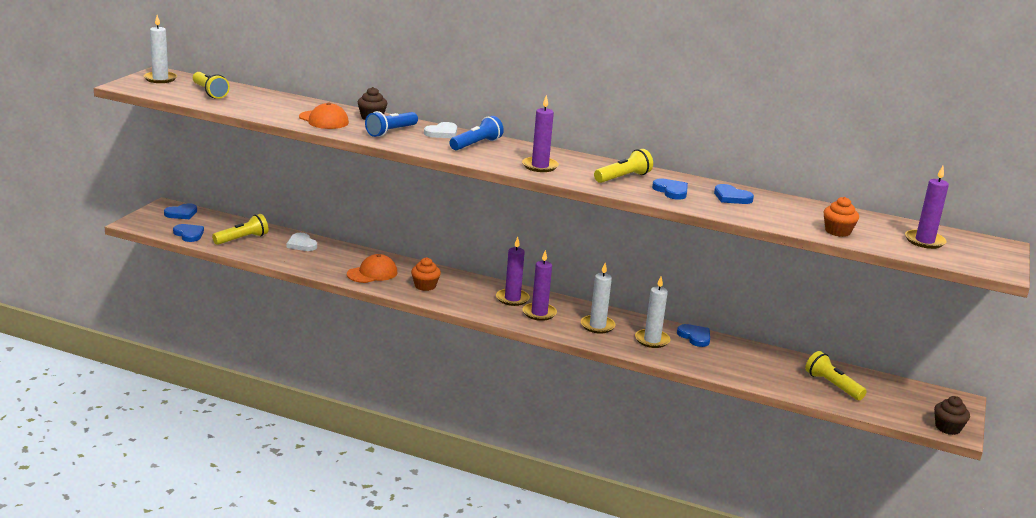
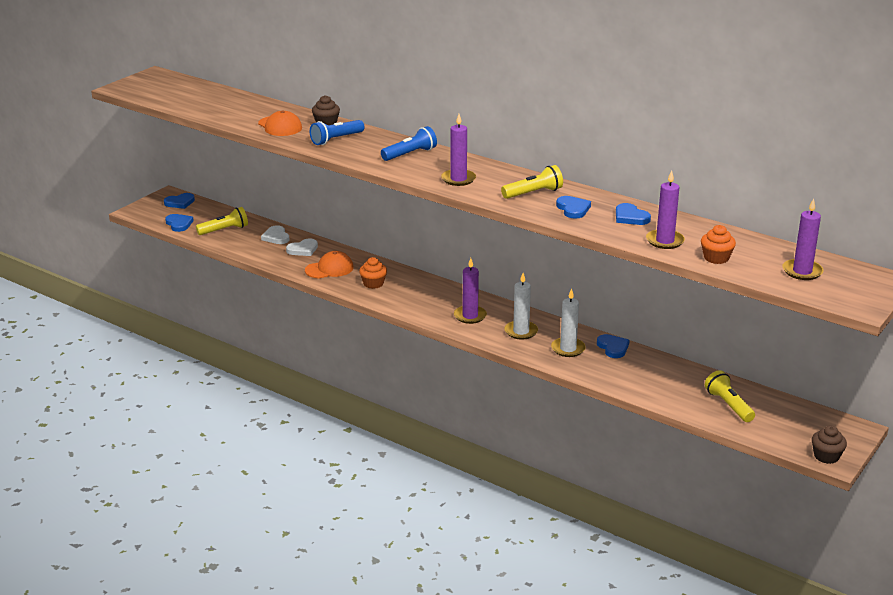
camera: 15 degrees right, 5 degrees up
white candle [144,15,177,83] -> none
yellow flashlight [193,72,230,99] -> none
white heart [424,122,457,138] -> white heart moved to [286,238,318,256]
purple candle [496,237,530,306] -> purple candle moved to [646,170,685,249]

